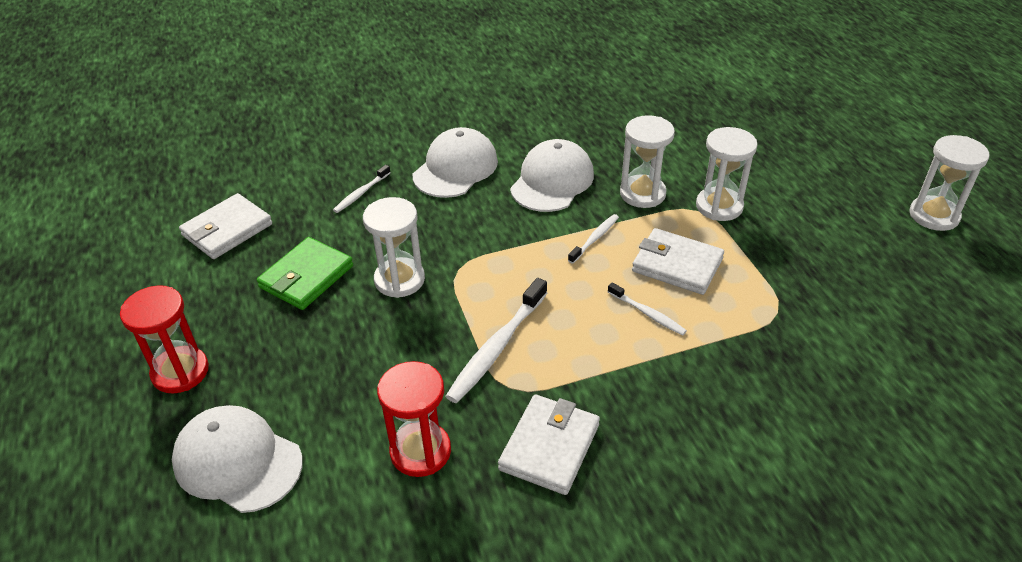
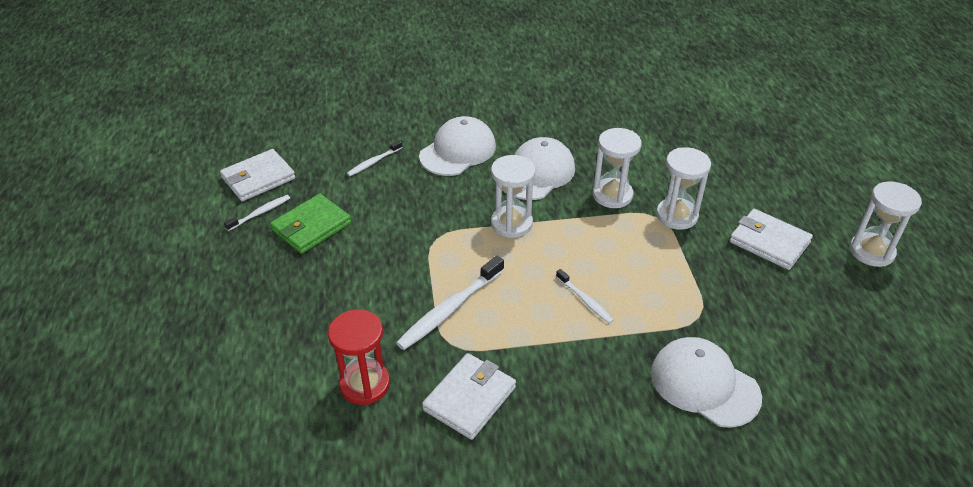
camera: 10 degrees right, 0 degrees up
red hourglass [120,285,209,394] -> none
white cap [172,405,303,513] -> white cap moved to [651,337,762,428]
white hourglass [363,197,425,298] -> white hourglass moved to [491,155,535,238]
white toothbrush [568,214,619,264] -> white toothbrush moved to [224,195,290,231]
white wallet [632,228,724,295] -> white wallet moved to [729,209,813,270]

